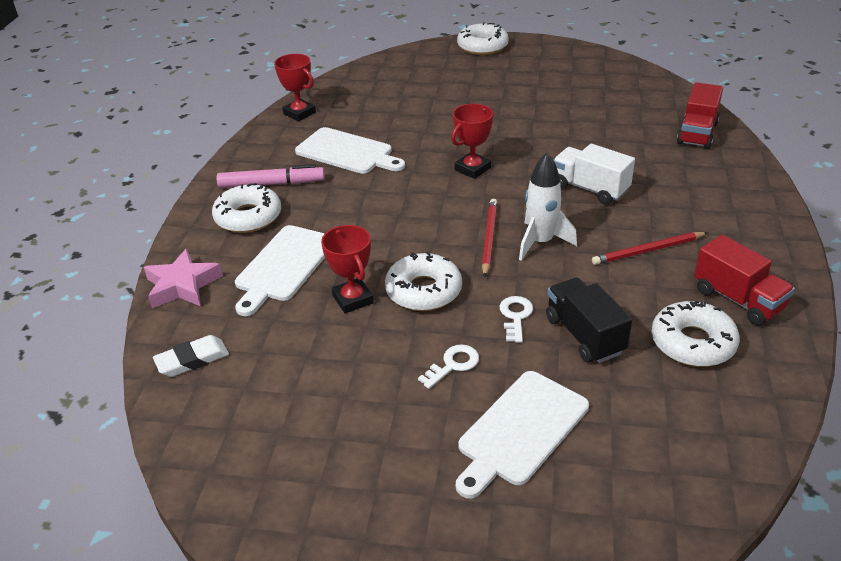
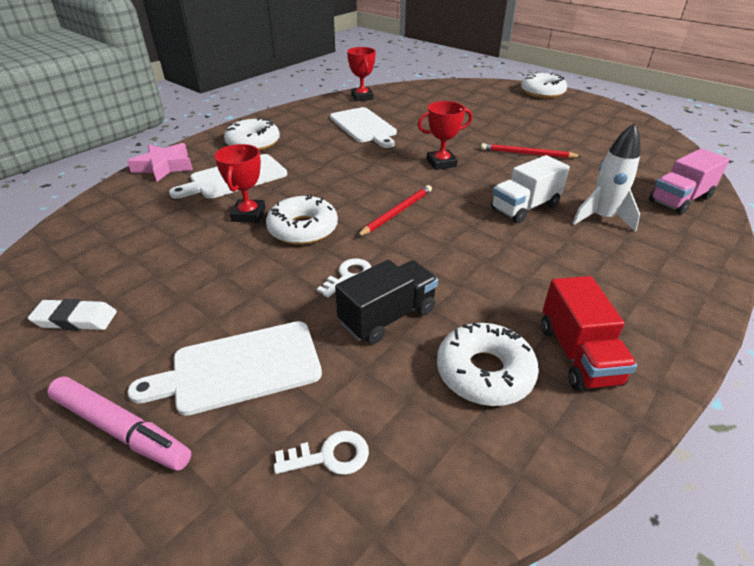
camera: 30 degrees right, 0 degrees up
white eraser [153,335,229,377] -> white eraser moved to [28,299,117,330]
pink marker [217,164,325,188] -> pink marker moved to [47,377,191,471]
white key [418,344,479,389] -> white key moved to [274,431,369,475]
white rocket [519,153,577,261] -> white rocket moved to [572,123,640,232]
black truck [546,278,632,363] -> black truck turned 45 degrees clockwise [335,260,438,344]
white truck [553,144,635,205] -> white truck turned 105 degrees counterclockwise [491,155,570,223]
red pencil [592,232,708,265] -> red pencil moved to [481,143,582,158]
red truck [677,82,723,149] -> pink truck [649,149,730,215]

